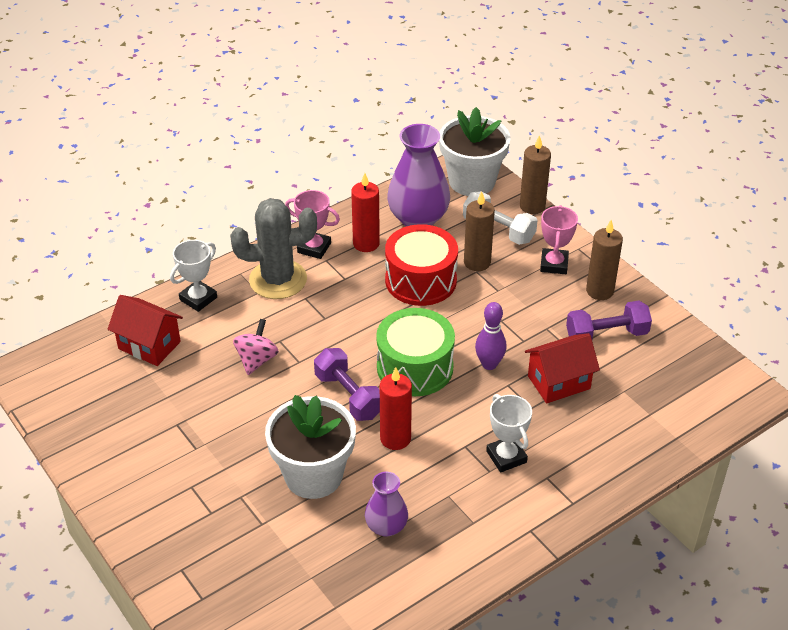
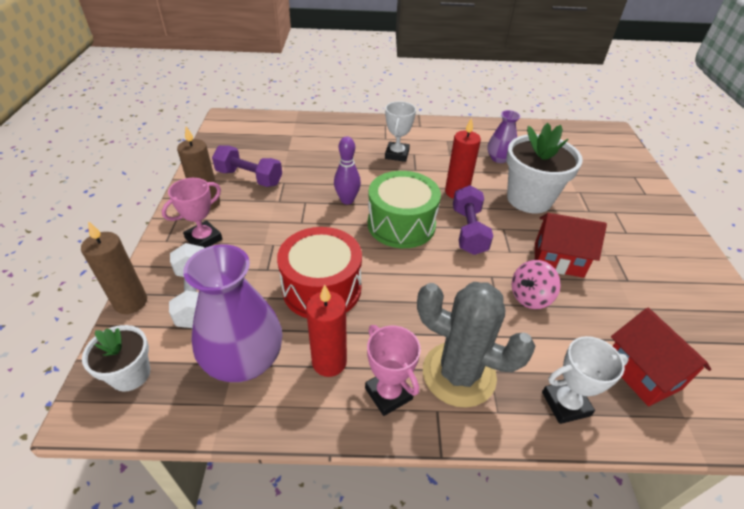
camera: 145 degrees left, 0 degrees up
white flower pot [439,107,511,196] -> white flower pot [82,325,150,392], size x0.57
brown candle [464,191,495,271] -> none
red house [525,333,600,403] -> red house moved to [535,213,607,278]

